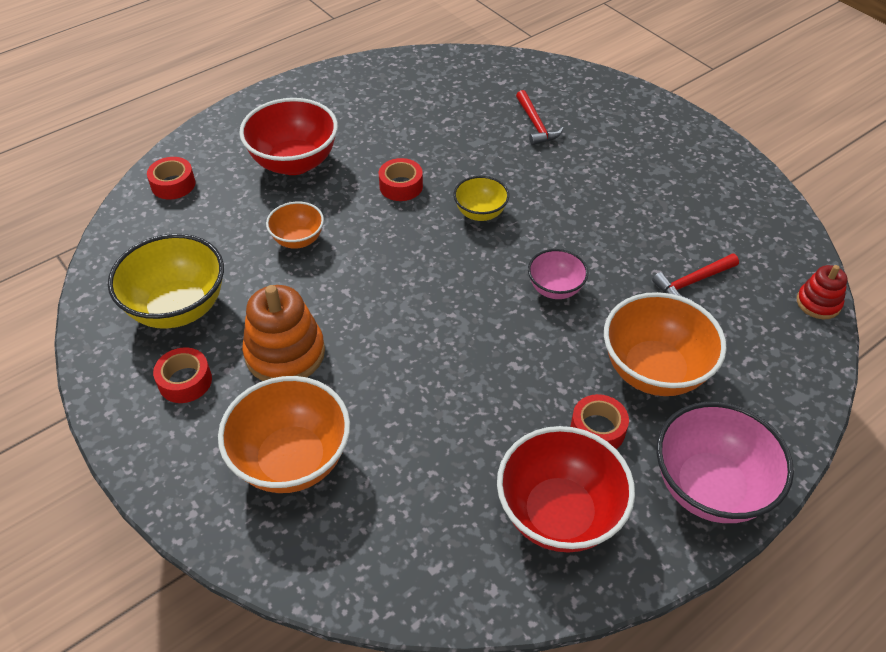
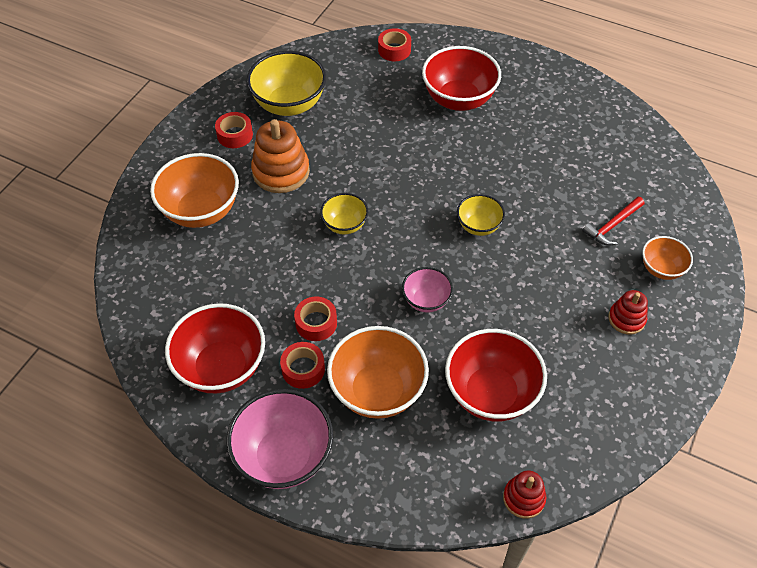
camera: 65 degrees right, 5 degrees up
orange bowl [266,202,324,249] -> orange bowl moved to [642,236,693,280]
red tape [379,158,423,201] -> red tape moved to [294,296,337,341]
red hammer [652,253,739,301] -> red bowl [445,329,547,421]
none -> yellow bowl [320,193,368,234]
none -> red stacking toy [608,290,648,335]

